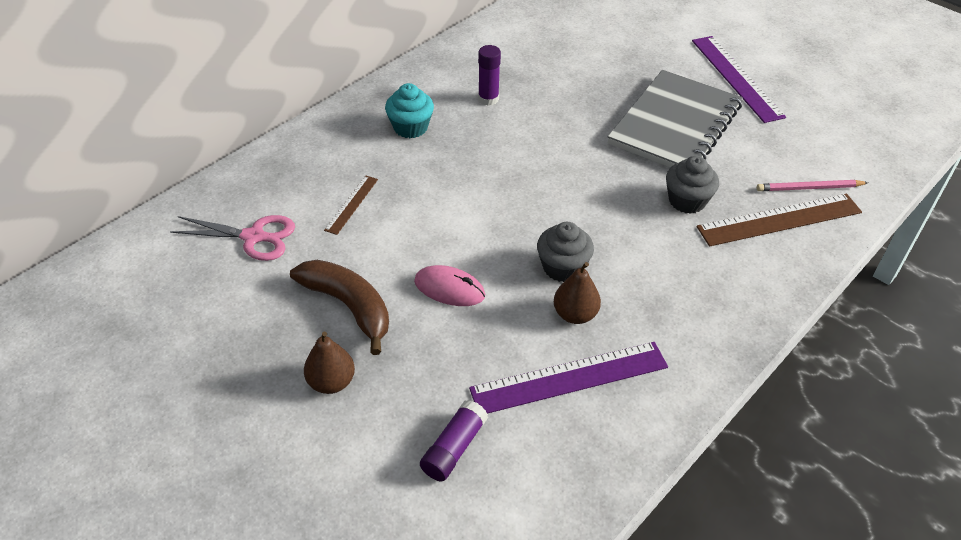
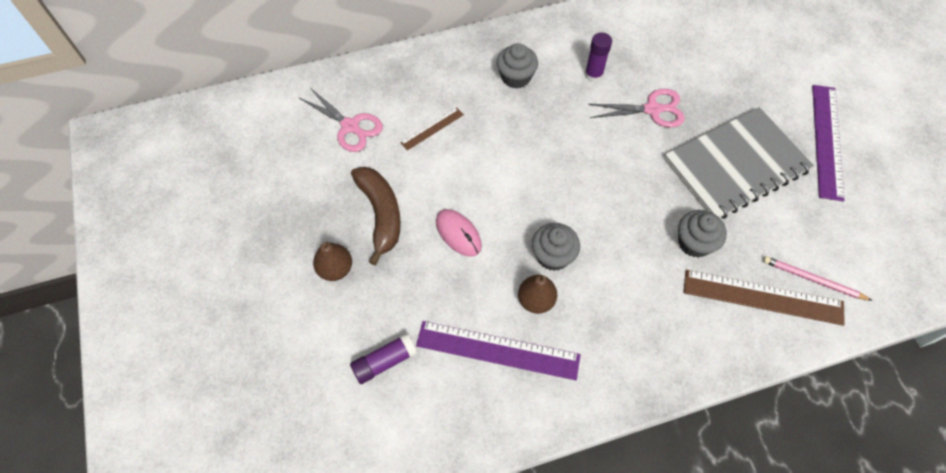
camera: 30 degrees right, 15 degrees up
turquoise cupcake [385,83,434,138] -> grey cupcake [497,43,538,89]
none -> pink scissors [588,89,685,128]

